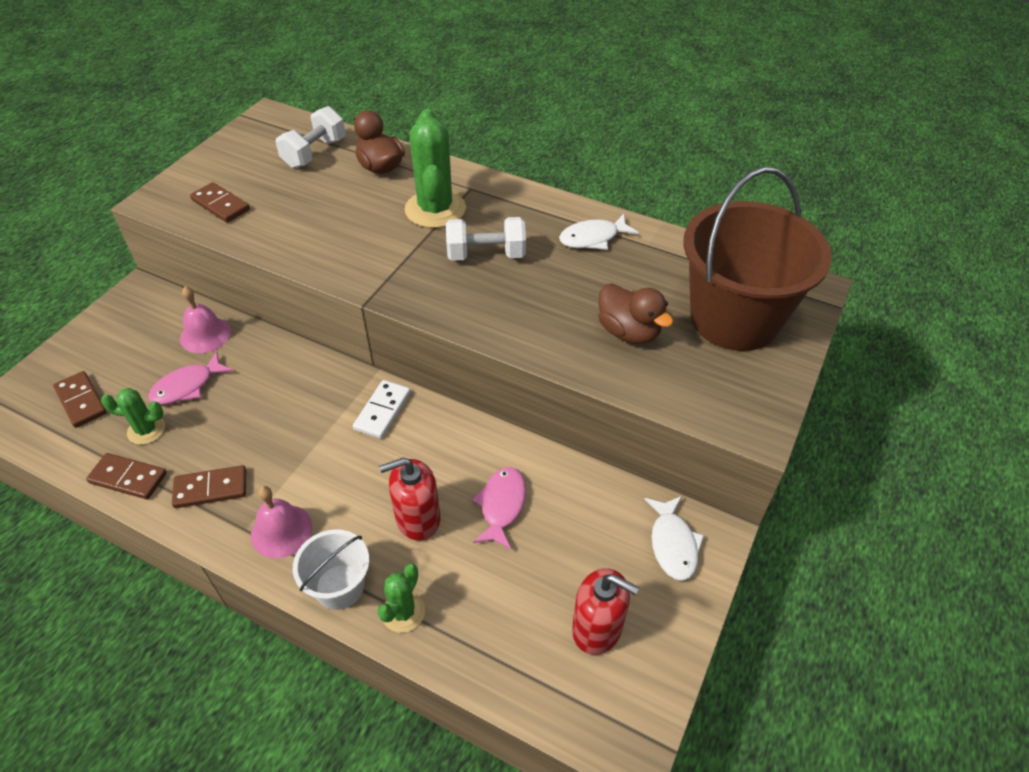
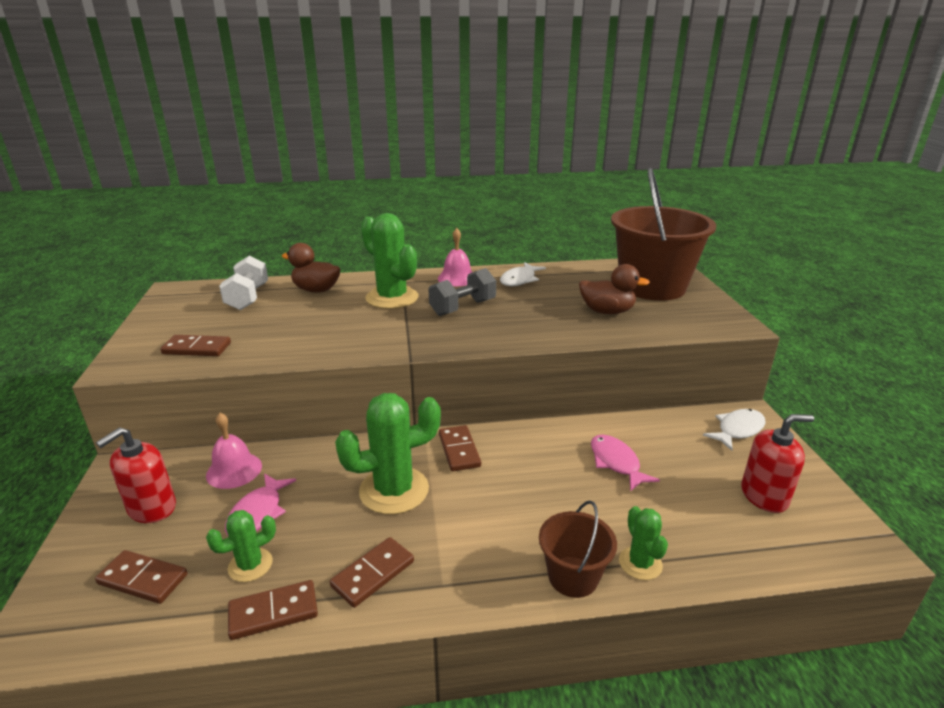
camera: 35 degrees left, 20 degrees down
pink bell [251,486,312,558] -> pink bell moved to [438,228,472,286]
white bucket [293,529,369,610] -> brown bucket [539,500,617,598]
white domino [353,380,411,439] -> brown domino [439,425,481,471]
red soap dispenser [379,457,440,541] -> red soap dispenser moved to [96,427,176,523]
white dumbbell [446,217,526,261] -> grey dumbbell [429,268,496,316]
white fish [645,496,704,581] -> white fish turned 90 degrees counterclockwise [703,409,766,451]
none -> green cactus [335,393,441,514]

